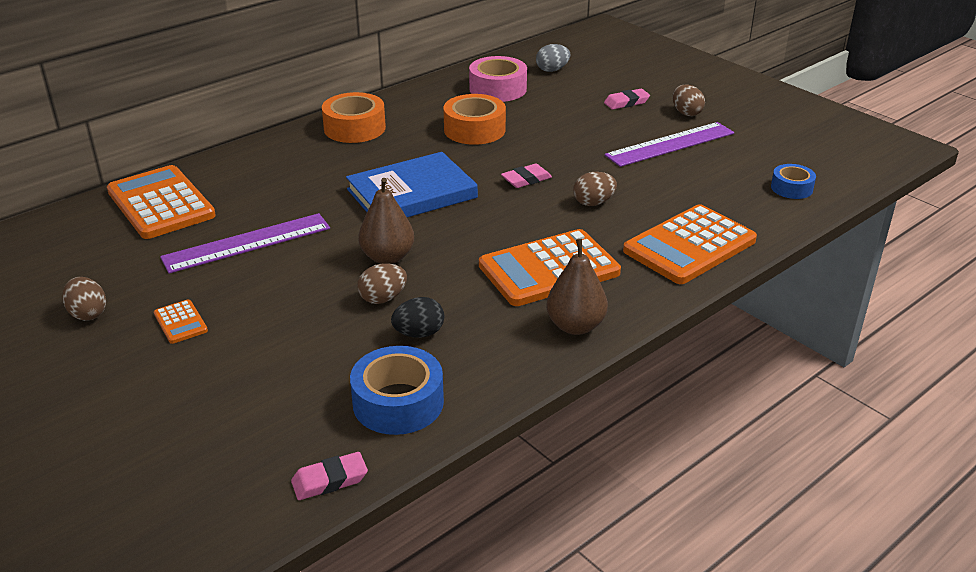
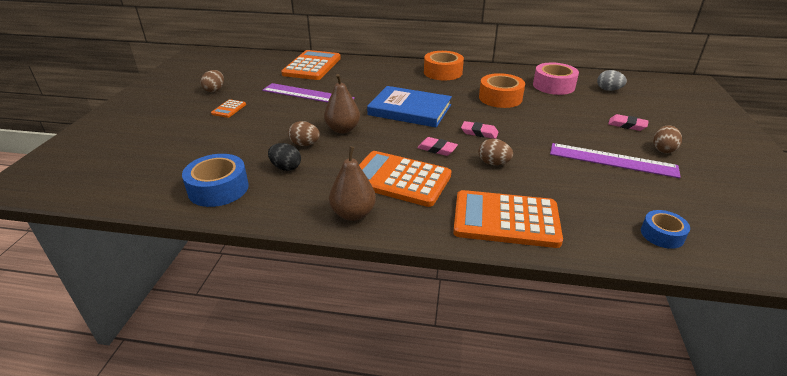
camera: 50 degrees right, 0 degrees up
pink eraser [291,452,368,500] -> pink eraser moved to [417,137,458,156]

